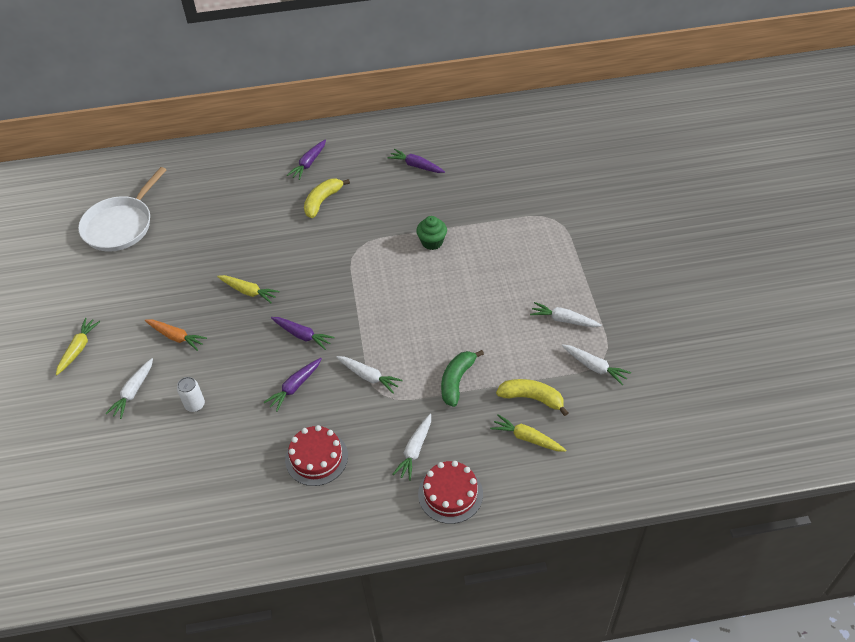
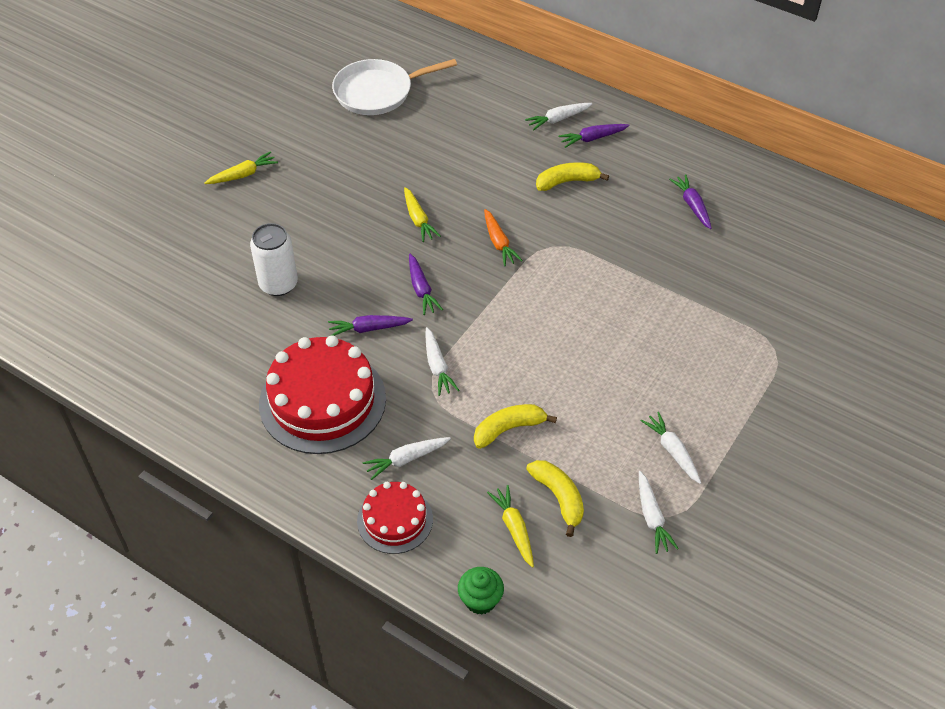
camera: 40 degrees right, 0 degrees up
white carrot [105,358,153,419] -> white carrot moved to [525,103,592,131]
orange carrot [145,319,207,351] -> orange carrot moved to [484,209,523,266]
white can [177,377,205,412] -> white can [250,223,298,296], size x1.74
red cake [285,425,348,486] -> red cake [259,335,386,454], size x1.79
green cupcake [416,216,447,250] -> green cupcake moved to [458,567,504,615]
green banana [441,350,484,407] -> yellow banana [474,404,557,449]

